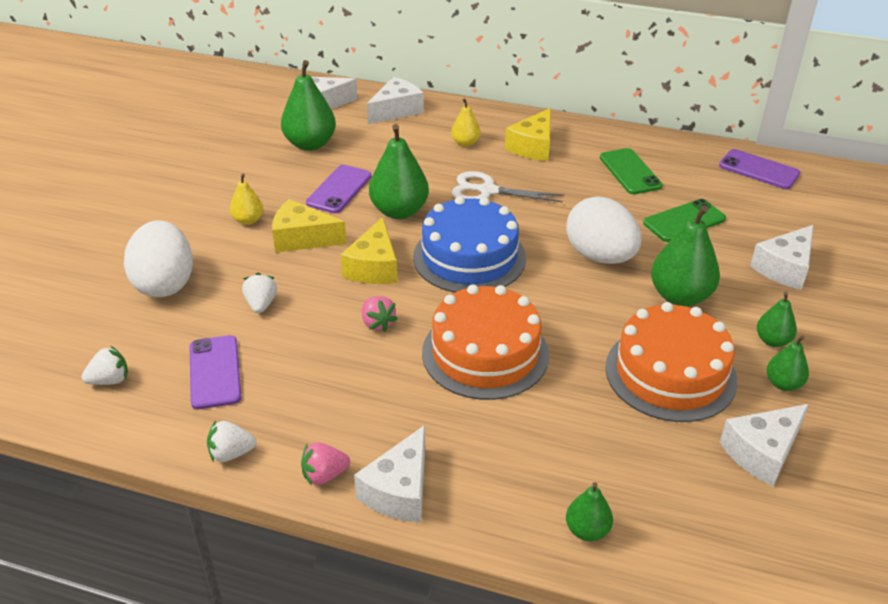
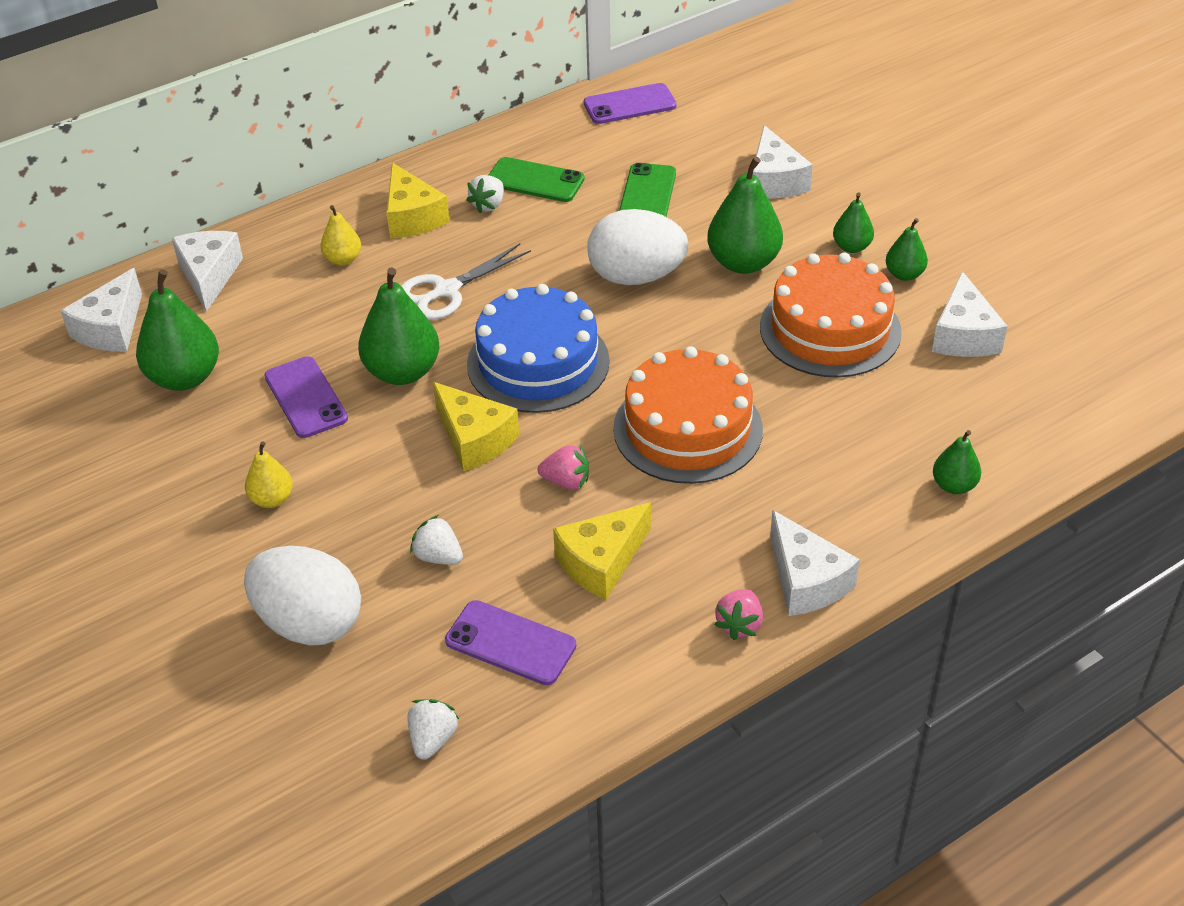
camera: 50 degrees left, 5 degrees up
white strawberry [207,420,257,462] -> white strawberry moved to [467,175,504,213]
yellow cheese [272,199,347,253] -> yellow cheese moved to [553,502,651,600]

